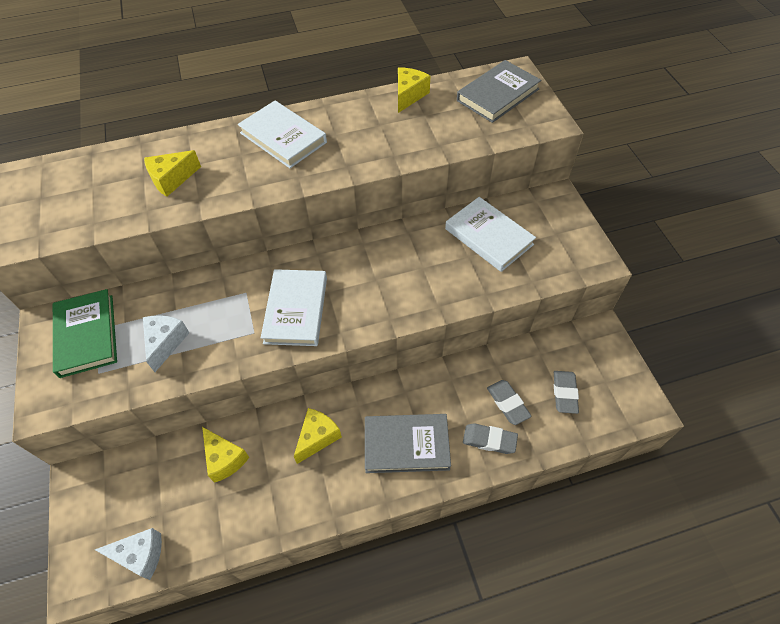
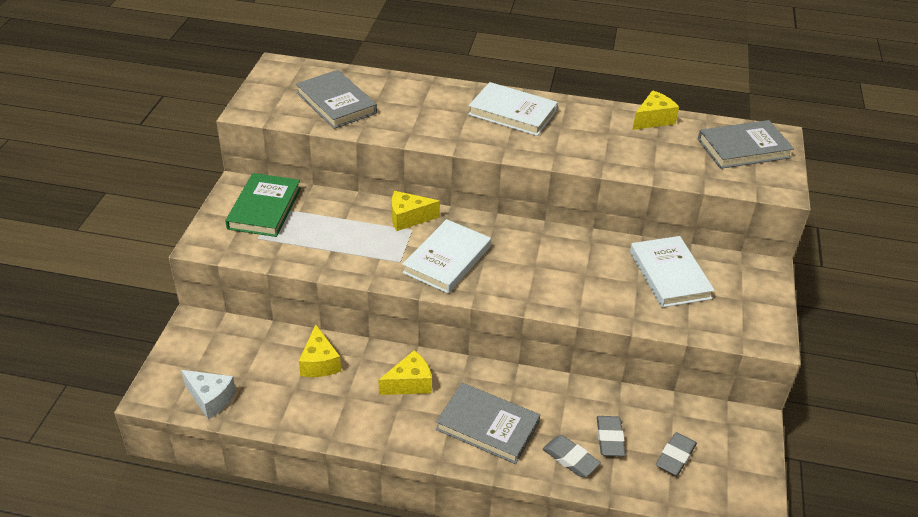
camera: 25 degrees right, 15 degrees down
white cheese [143,315,189,372] -> none
yellow cheese [144,150,201,197] -> yellow cheese moved to [392,191,440,231]
white book [238,101,327,168] -> white book turned 45 degrees counterclockwise [468,82,558,136]
none -> grey book [296,70,377,129]

